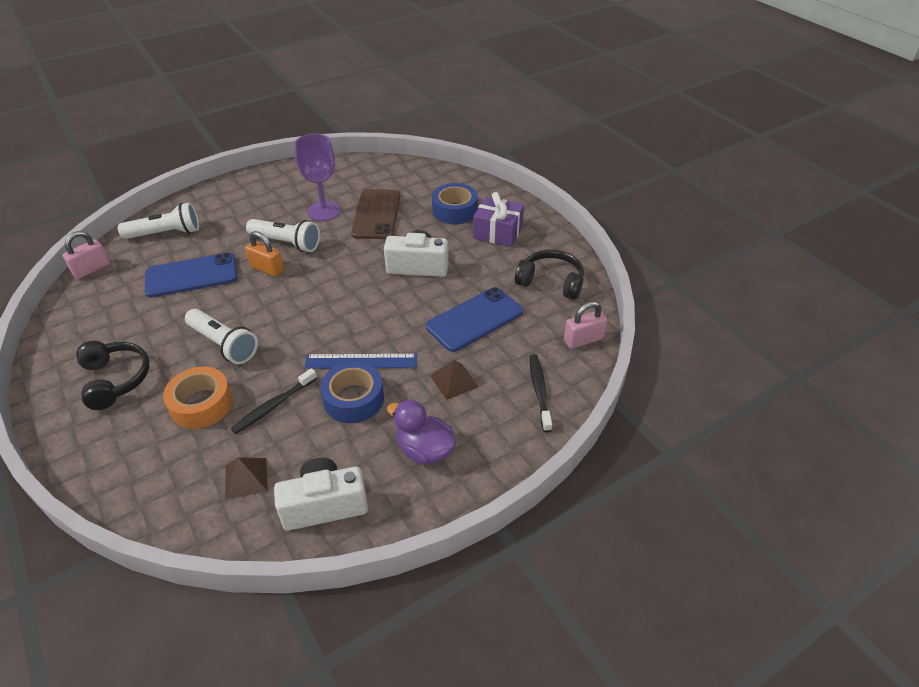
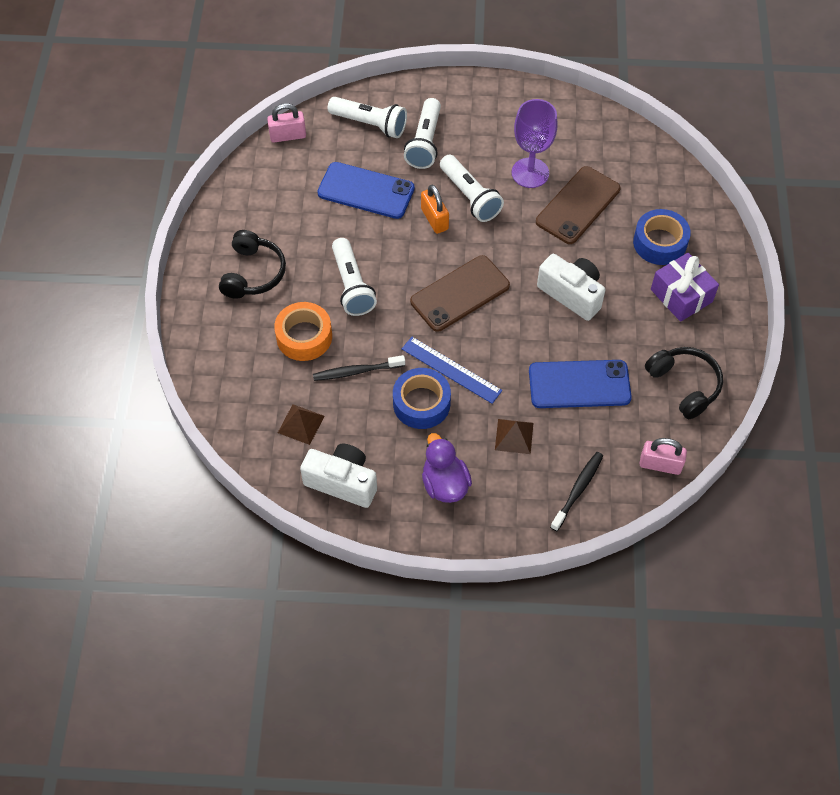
camera: 35 degrees right, 15 degrees up
none -> white flashlight [404,98,441,169]
none -> brown phone [410,255,510,332]

